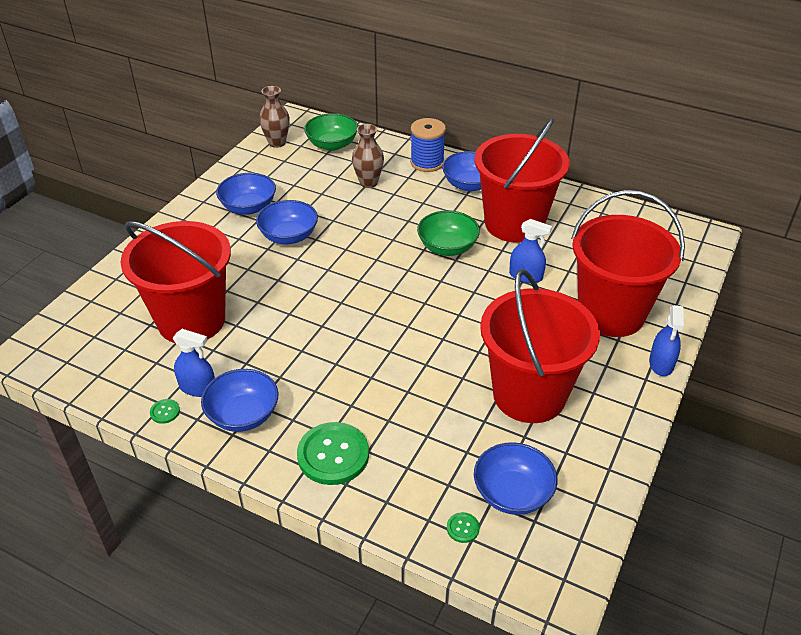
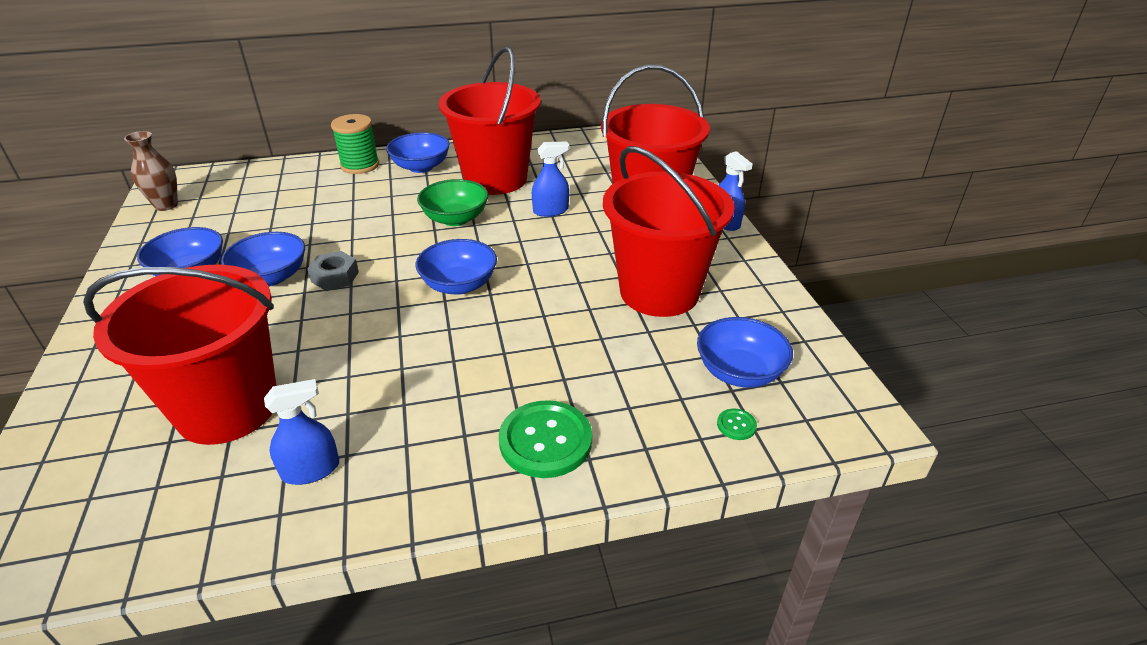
camera: 40 degrees left, 5 degrees down
green button [150,399,180,424] -> none
blue bowl [201,369,279,432] -> blue bowl moved to [416,239,497,295]
green bowl [304,113,358,151] -> none
brown vase [352,124,384,188] -> none
blue spool [410,118,446,172] -> green spool [331,114,379,174]
none -> grey nut [307,251,359,291]

